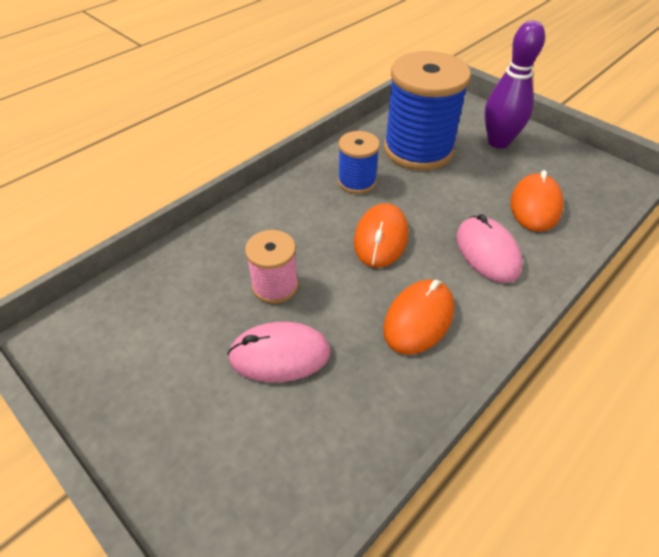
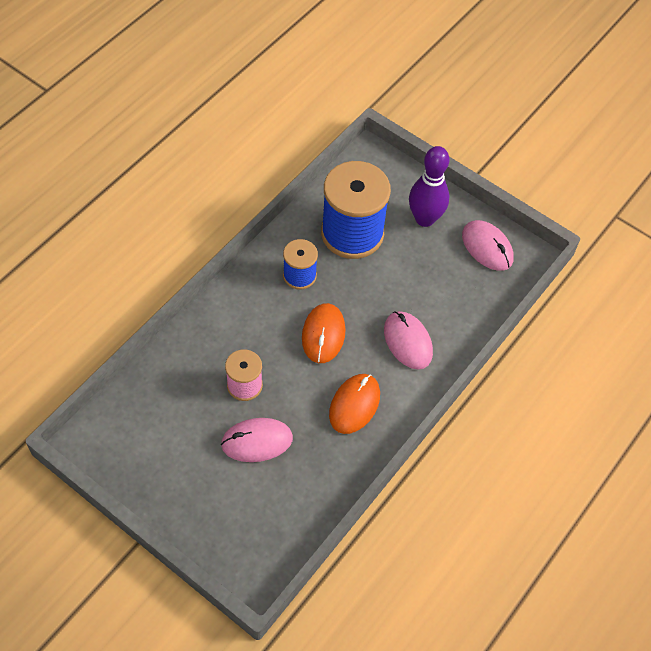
camera: 10 degrees left, 10 degrees up
orange mouse [511,170,564,232] -> none
none -> pink mouse [462,220,514,271]

